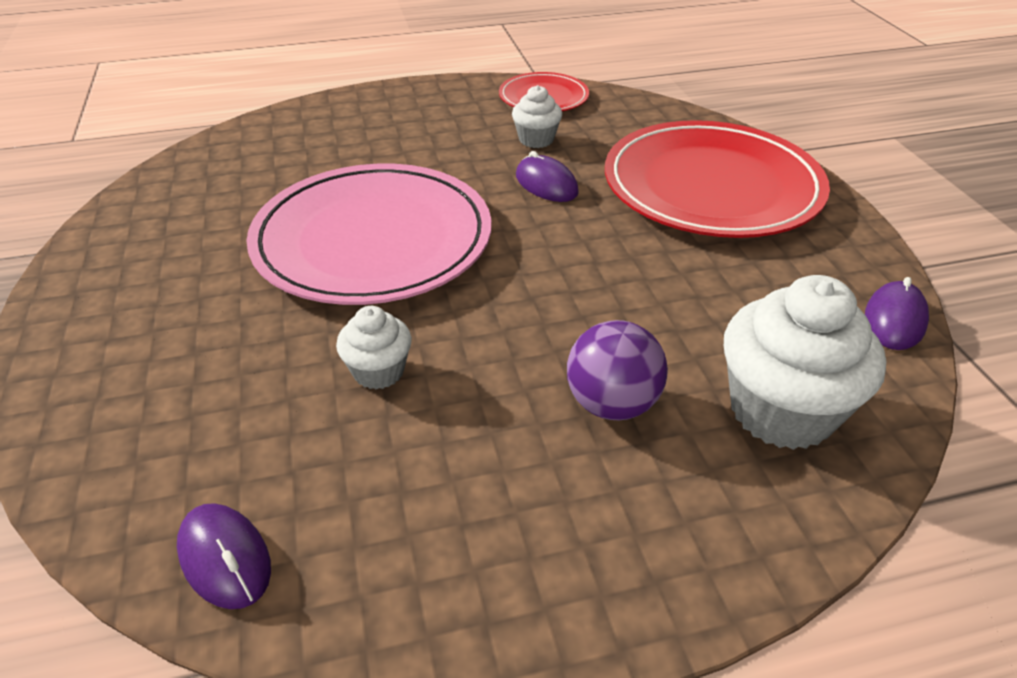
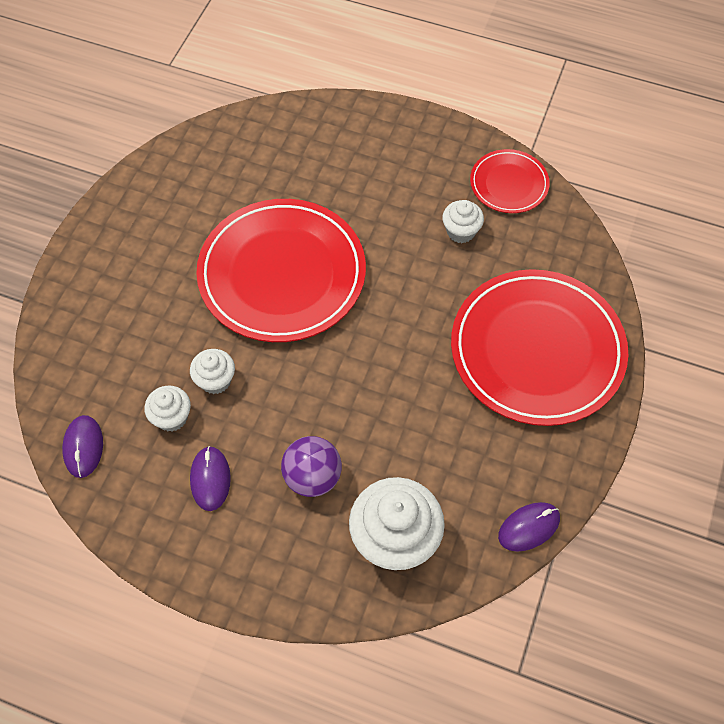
camera: 35 degrees right, 20 degrees up
pink plate [246,164,491,305] -> red plate [196,199,366,342]
purple mouse [516,151,579,202] -> purple mouse moved to [190,446,231,511]
none -> white cupcake [144,386,191,431]

